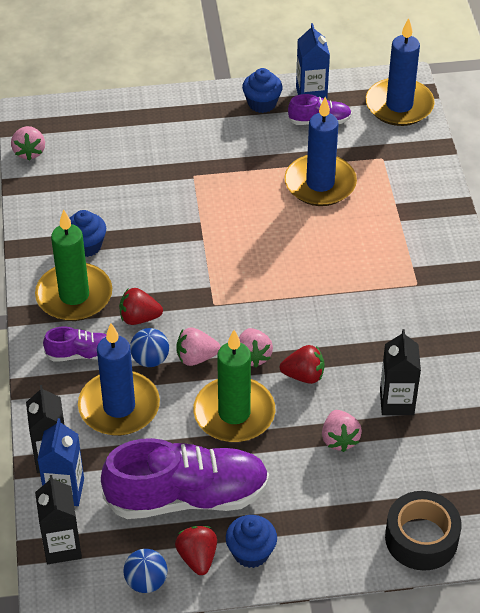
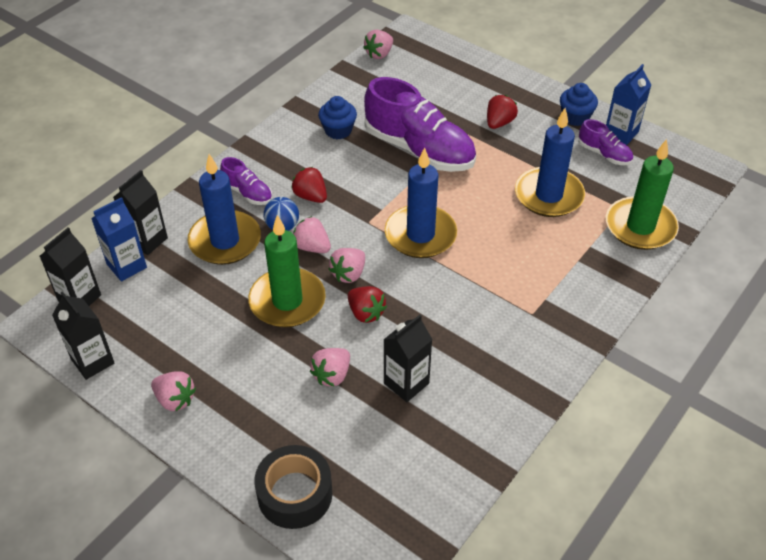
camera: 45 degrees right, 0 degrees up
green candle [35,210,112,321] -> green candle moved to [606,139,679,250]
purple shoe [101,438,269,519] -> purple shoe moved to [364,77,476,172]
blue ball [123,549,167,593] -> black carton [52,291,114,380]
red strawberry [175,526,217,575] -> red strawberry moved to [487,95,518,129]
blue cupcake [226,515,277,568] -> pink strawberry [151,371,196,411]
blue candle [366,18,435,126] -> blue candle moved to [385,147,457,258]

